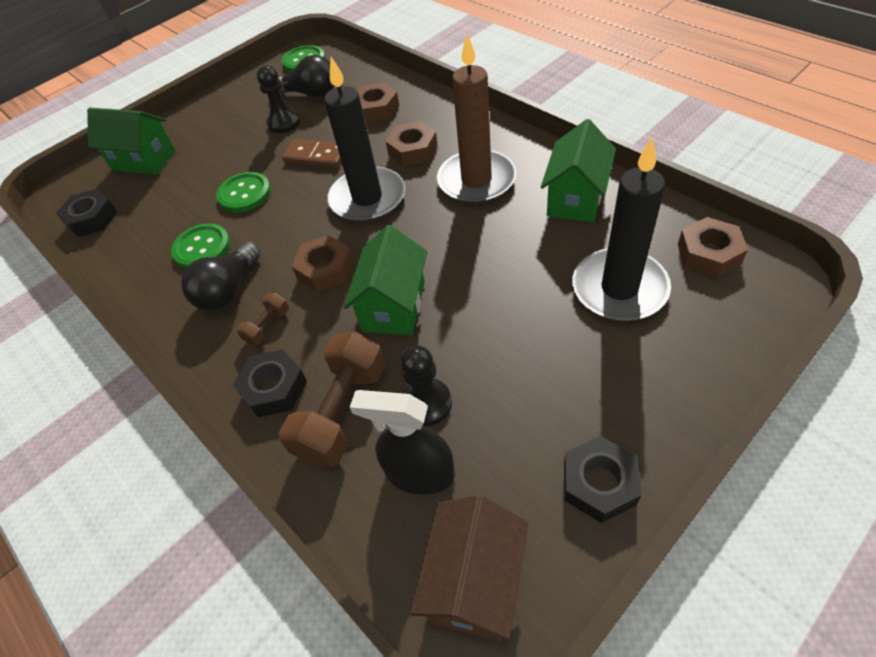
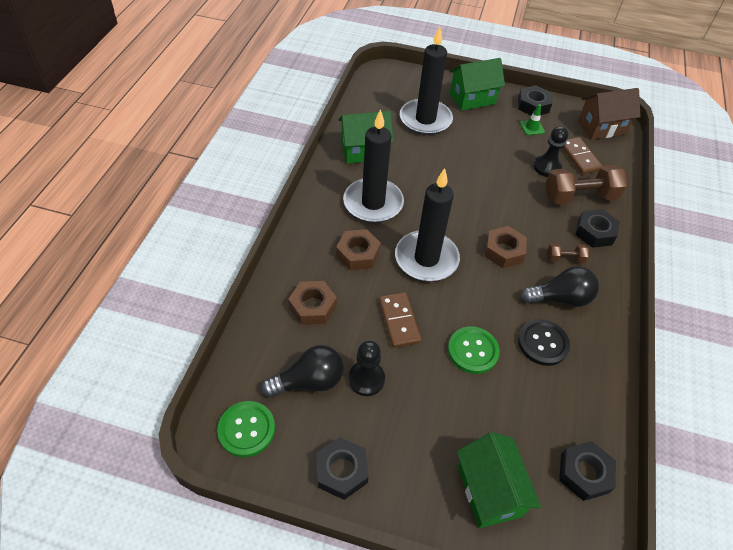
camera: 130 degrees left, 0 degrees up
green button [171,223,230,269] -> black button [518,319,570,366]
black light bulb [278,55,334,98] -> black light bulb turned 90 degrees clockwise [261,345,344,397]
green house [344,225,427,336] -> green house moved to [450,58,505,111]
black spray bottle [350,390,455,495] -> brown domino [562,137,602,175]
brown candle [437,35,516,204] -> black candle [343,109,404,223]
brown nut [678,217,748,278] -> none
none -> black nut [316,437,369,500]
none -> green traffic cone [520,104,545,135]

